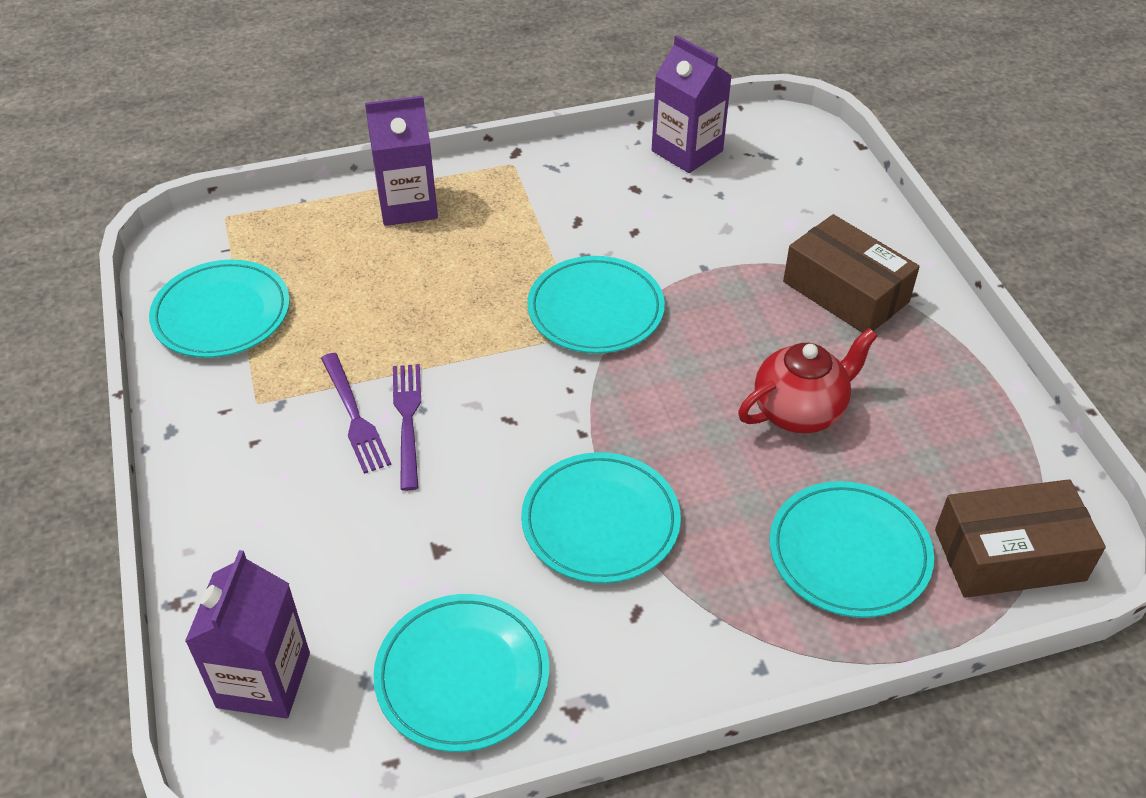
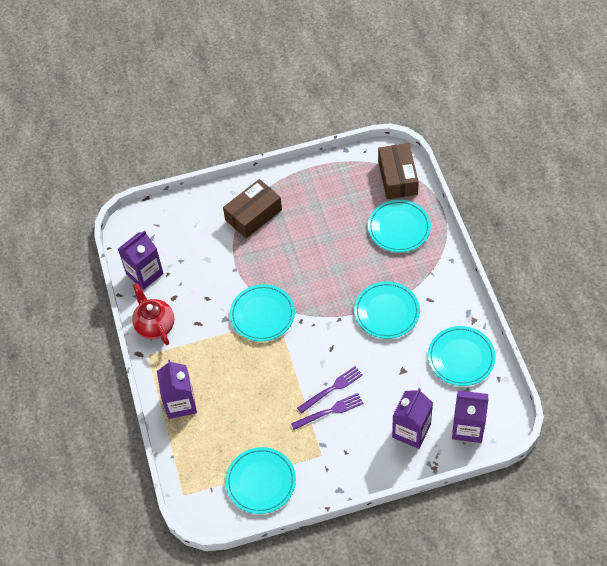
camera: 85 degrees left, 10 degrees up
purple fork [393,364,421,491] -> purple fork turned 150 degrees clockwise [297,366,363,414]
red teapot [738,328,877,433] -> red teapot moved to [132,283,174,345]
none -> purple carton [392,388,433,449]

